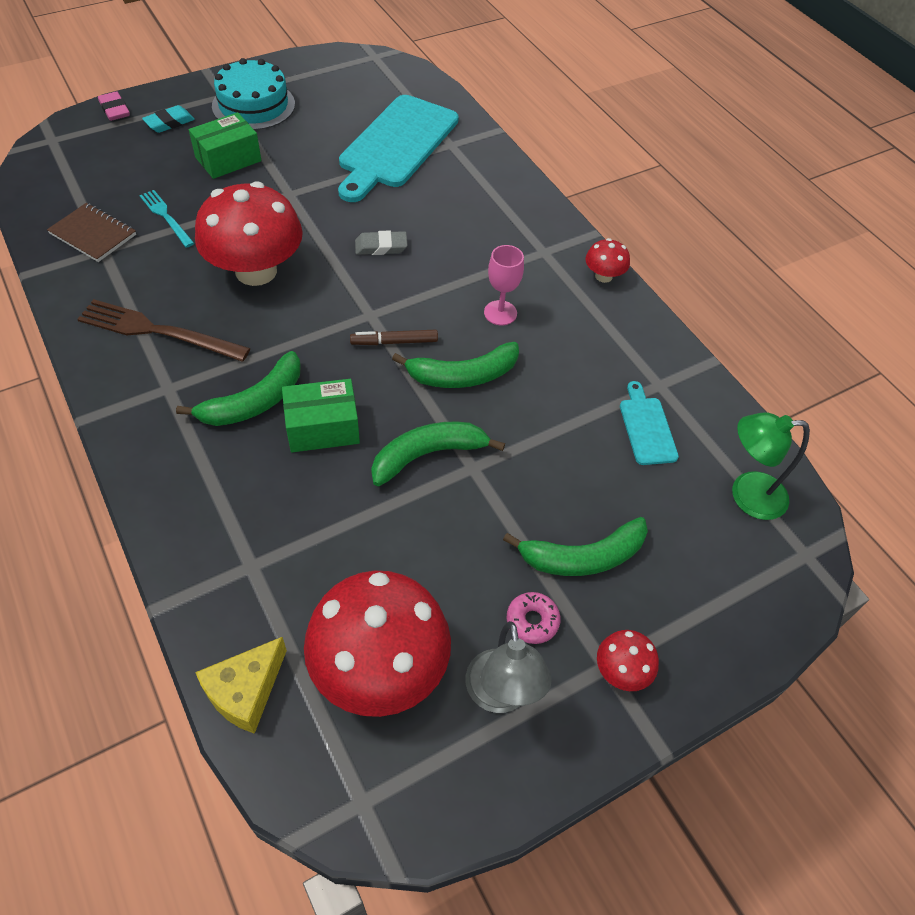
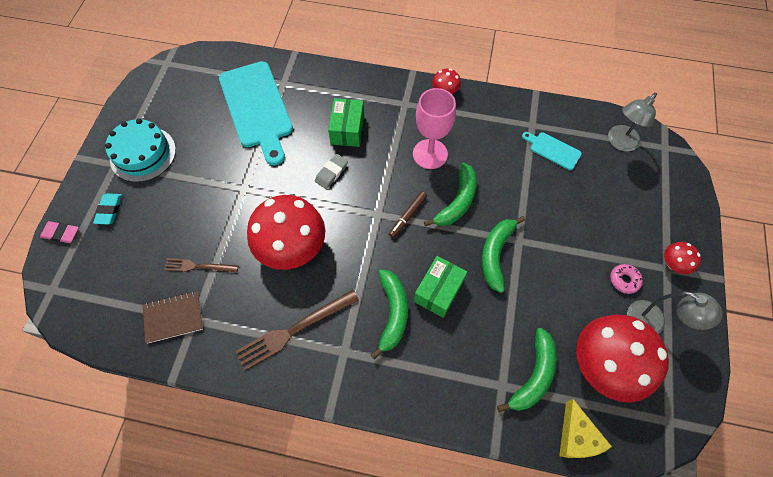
camera: 45 degrees left, 10 degrees up
turquoise fork [139,190,194,248] -> brown fork [164,258,238,273]
green box [189,112,262,179] -> green box moved to [328,98,364,147]
pink goblet [484,245,524,325] -> pink goblet [413,88,456,169], size x1.61
green banana [503,517,648,576] -> green banana moved to [497,328,557,412]
green lamp [732,413,810,520] -> grey lamp [608,93,657,152]

